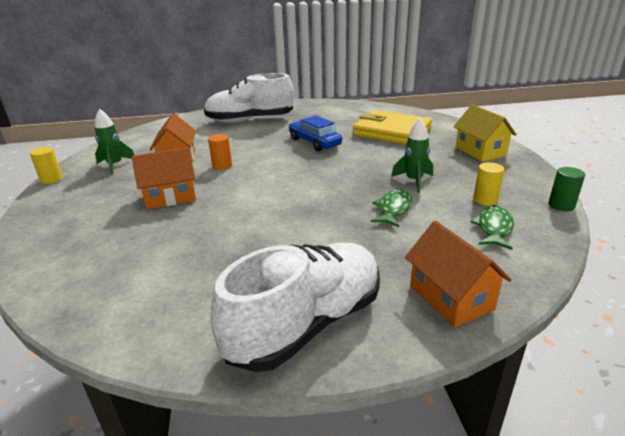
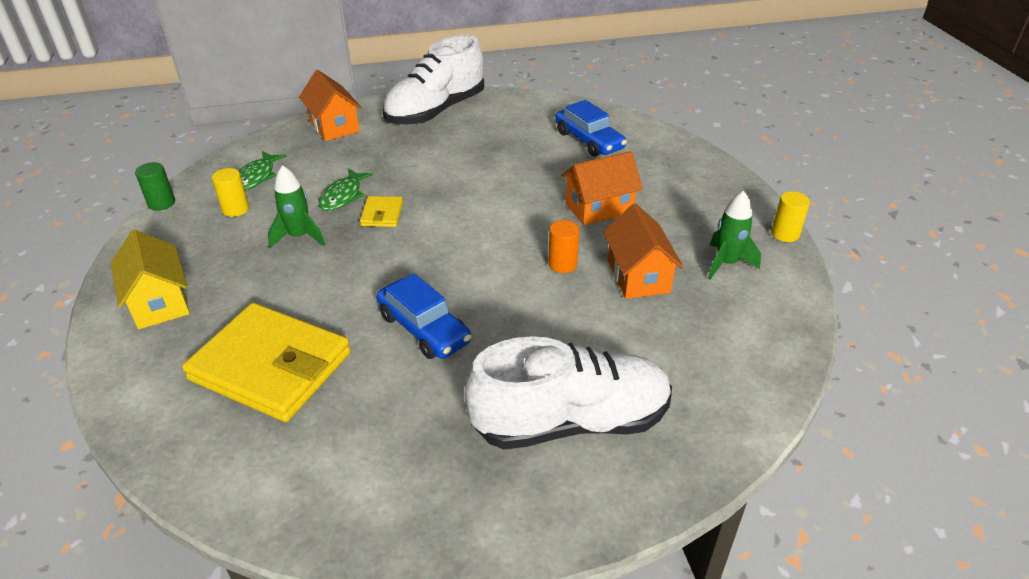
camera: 175 degrees right, 10 degrees up
none -> yellow wallet [360,196,403,227]
none -> blue car [555,100,627,157]

